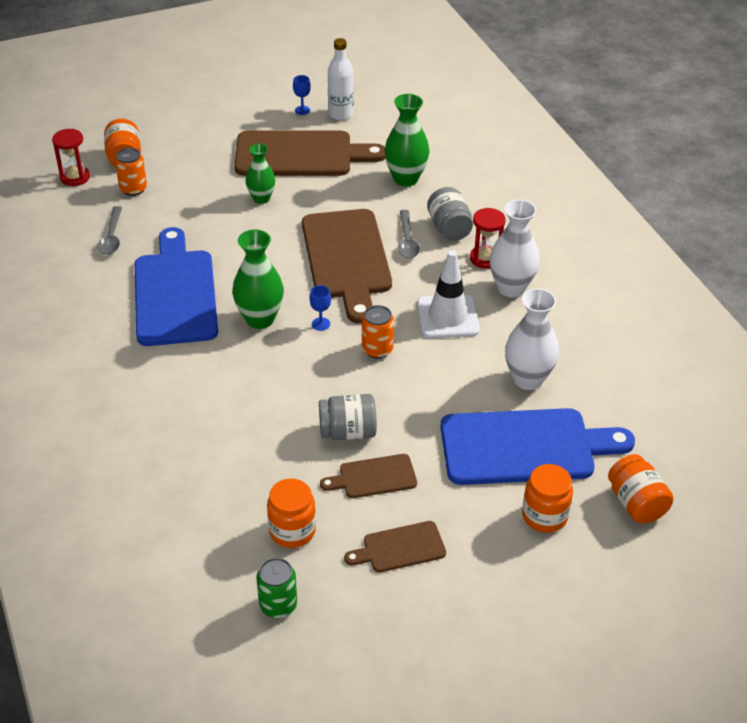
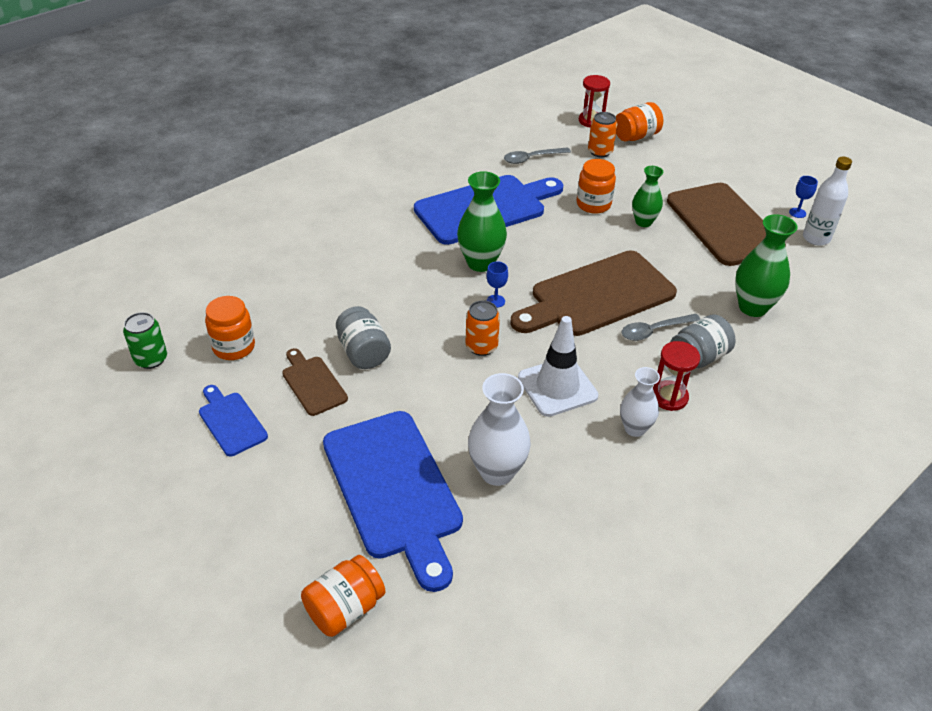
camera: 70 degrees right, 0 degrees up
brown cutting board [344,521,446,573] -> blue cutting board [199,385,268,457]
white vase [490,200,540,297] -> white vase [620,367,660,437], size x0.65
orange jar [522,464,573,533] -> orange jar moved to [577,159,616,214]

